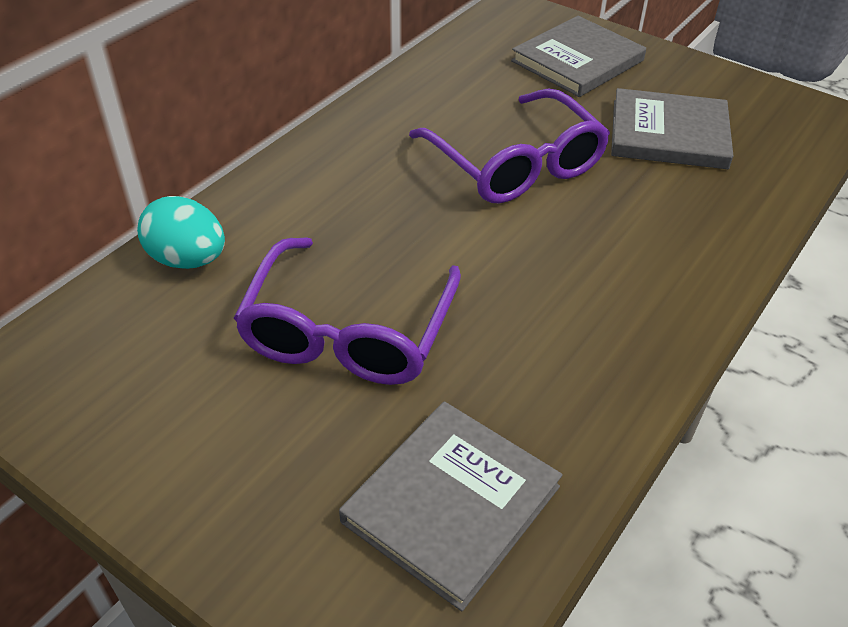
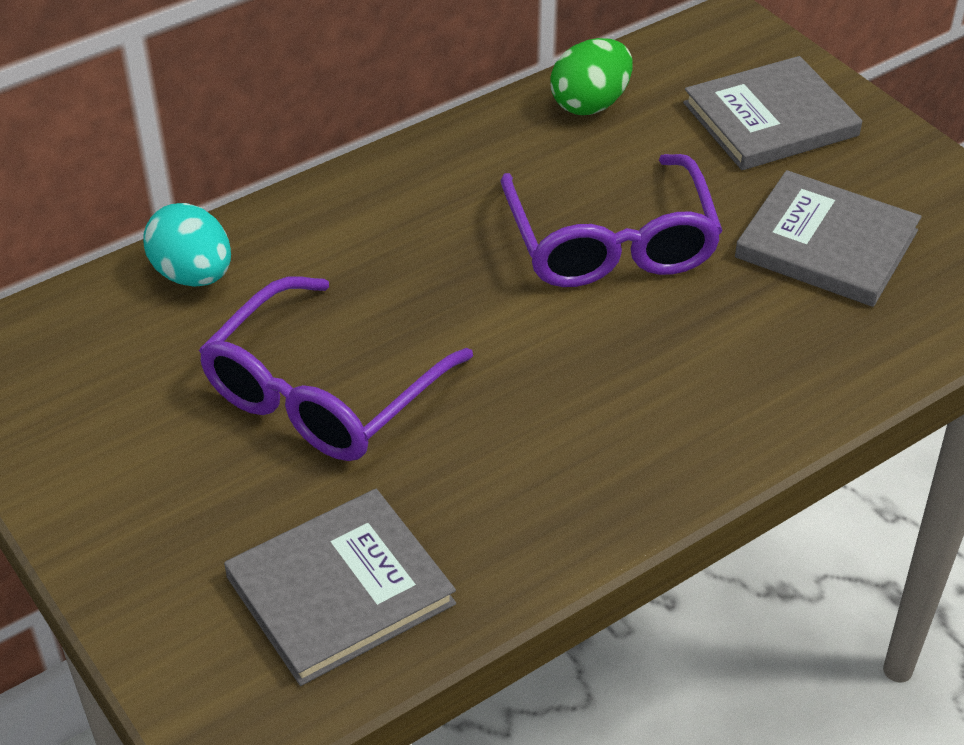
camera: 20 degrees right, 0 degrees up
none -> green egg [551,38,633,115]

